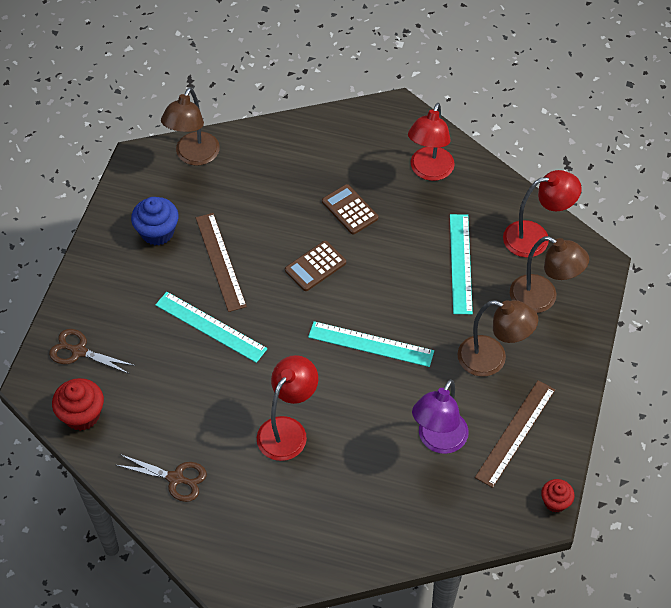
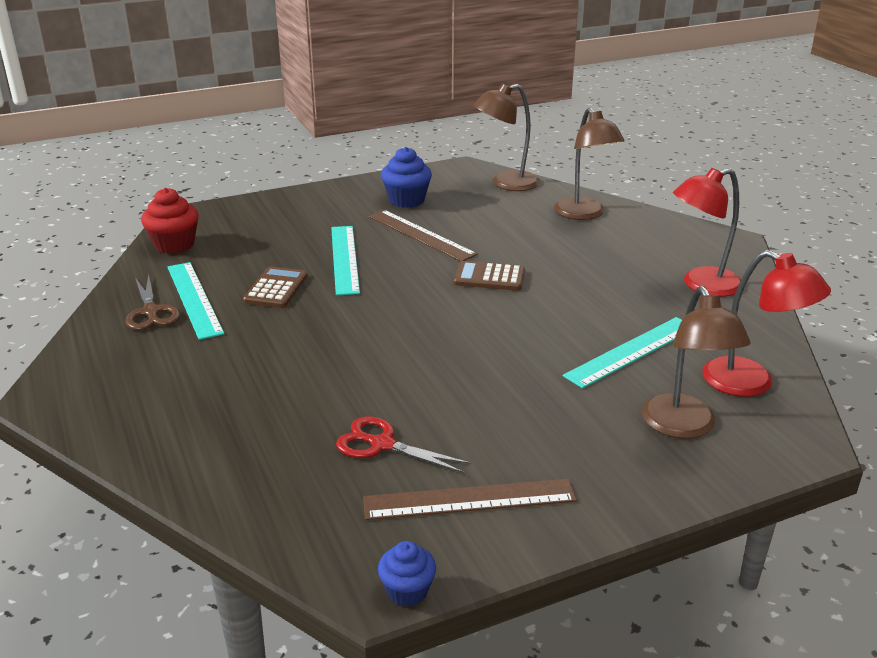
camera: 50 degrees right, 25 degrees down
brown scissors [49,329,135,374] -> none
brown ruler [196,213,247,312] -> brown ruler turned 75 degrees counterclockwise [369,210,478,261]
red lamp [257,355,318,461] -> none
turquoise ruler [308,321,434,367] -> turquoise ruler moved to [168,262,224,340]
brown calculator [322,184,378,234] -> brown calculator moved to [243,266,307,308]
purple lamp [412,379,469,454] -> red scissors [336,417,471,473]
brown lamp [458,300,538,377] -> brown lamp moved to [554,107,625,220]
red cupcake [541,479,575,513] -> blue cupcake [378,541,436,606]

